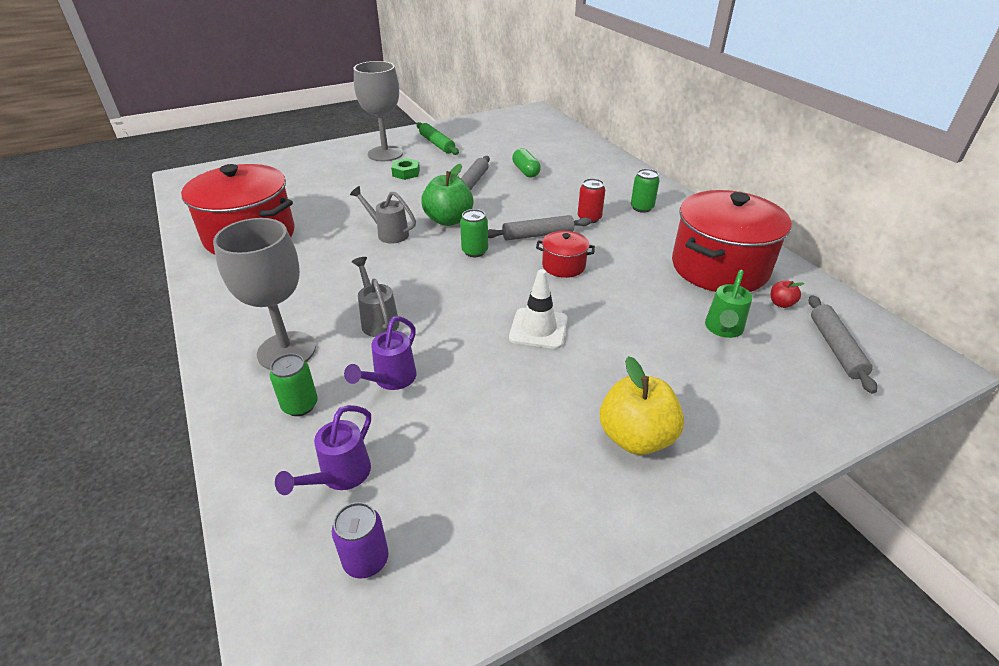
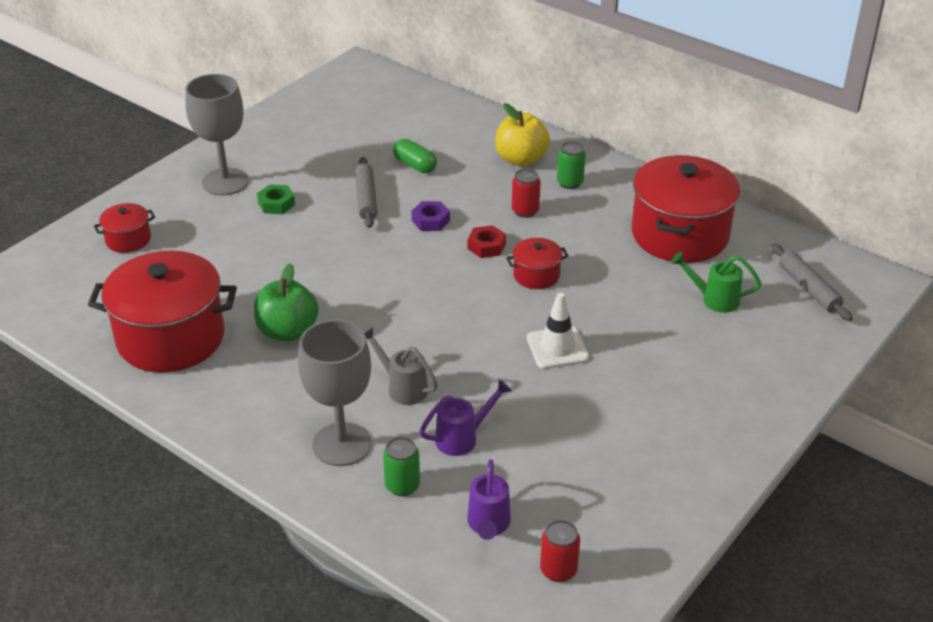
camera: 25 degrees left, 0 degrees up
purple can [332,502,389,579] -> red can [540,520,580,582]
purple watering can [344,316,416,390] -> purple watering can turned 120 degrees counterclockwise [419,379,512,456]
grey watering can [350,186,416,244] -> none
green rolling pin [416,122,459,155] -> none
green apple [421,164,474,226] -> green apple moved to [254,263,319,342]
green can [460,209,488,257] -> none
grey rolling pin [488,215,591,241] -> red nut [468,225,506,258]
yellow apple [600,356,684,455] -> yellow apple moved to [495,103,550,166]
green watering can [705,270,752,338] -> green watering can turned 105 degrees clockwise [671,252,761,313]
red apple [771,281,804,308] -> none
none -> red pot [94,203,155,253]
none -> purple nut [412,201,450,231]

